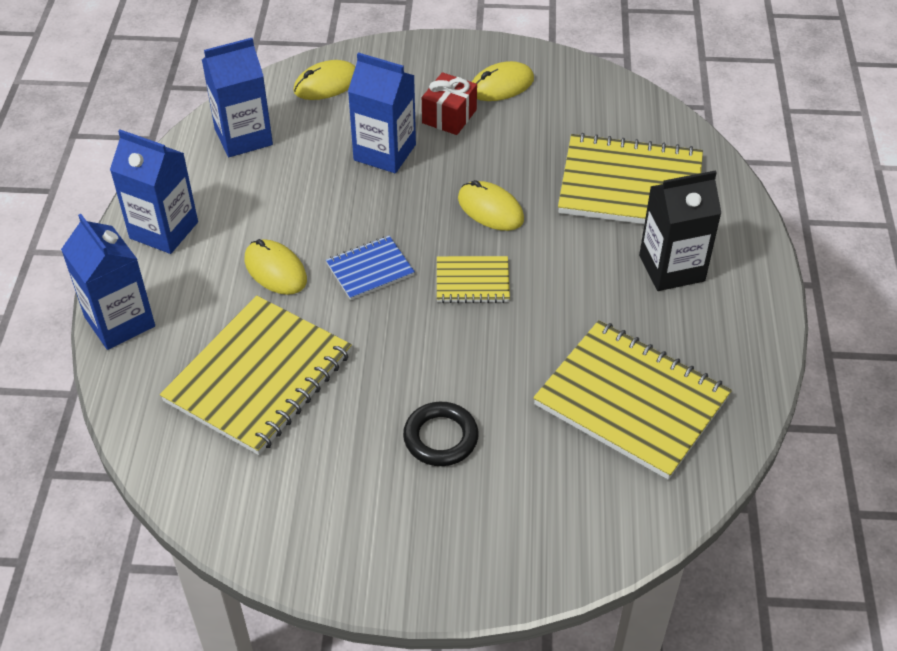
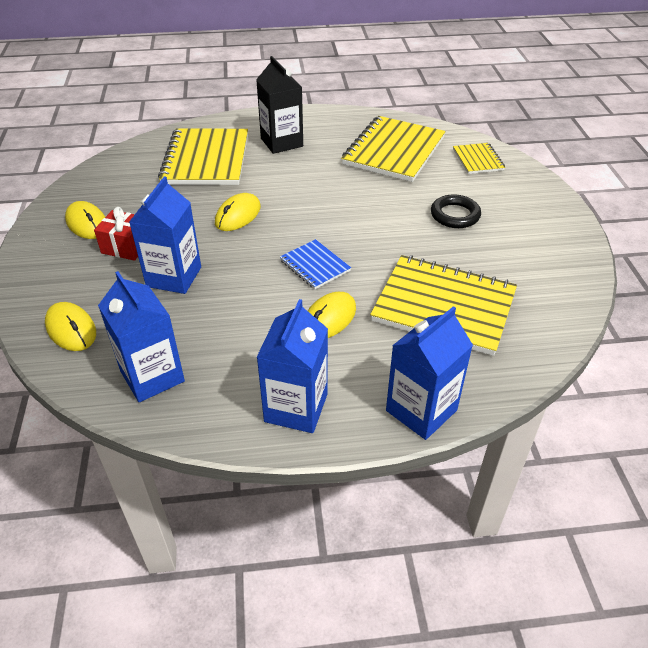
camera: 100 degrees left, 5 degrees down
yellow notebook [437,256,510,303] -> yellow notebook moved to [453,143,505,174]

